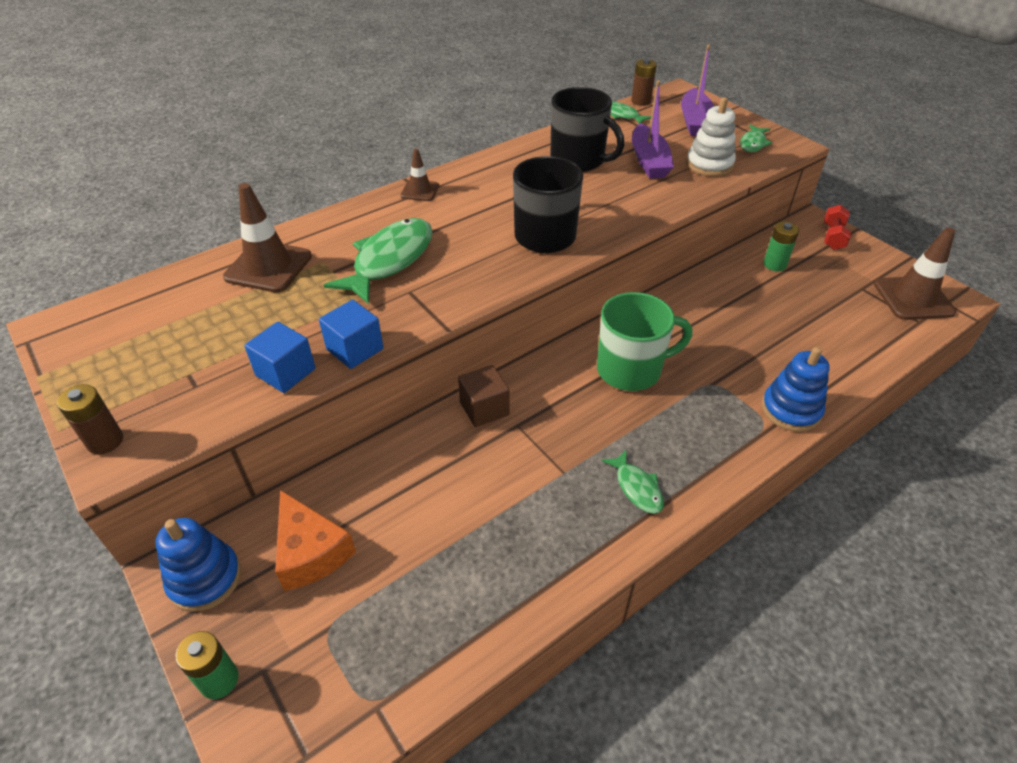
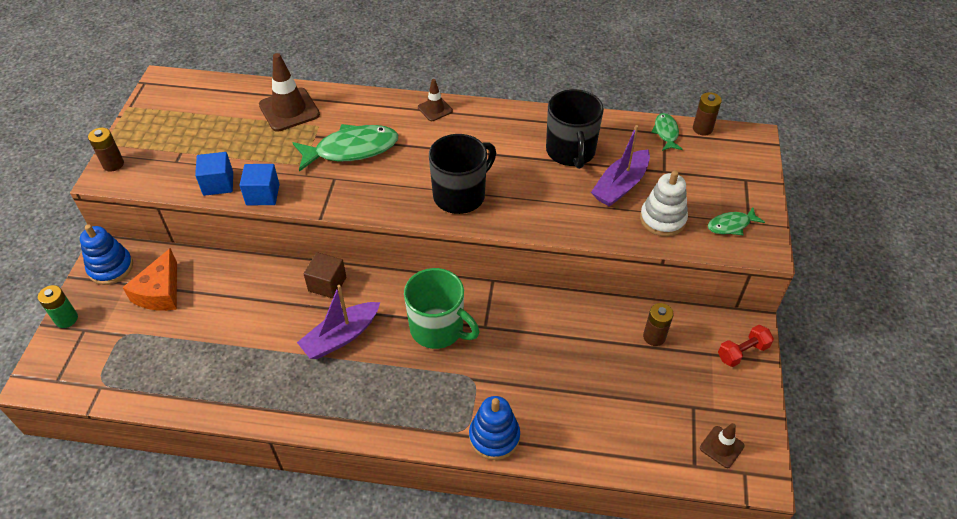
camera: 45 degrees right, 5 degrees up
green fish [601,449,664,514] -> none
purple boat [681,45,714,136] -> purple boat moved to [297,285,380,359]
green battery [763,222,799,271] -> brown battery [643,303,674,346]
brown traffic cone [874,227,956,320] -> brown traffic cone [700,423,745,468], size x0.55

